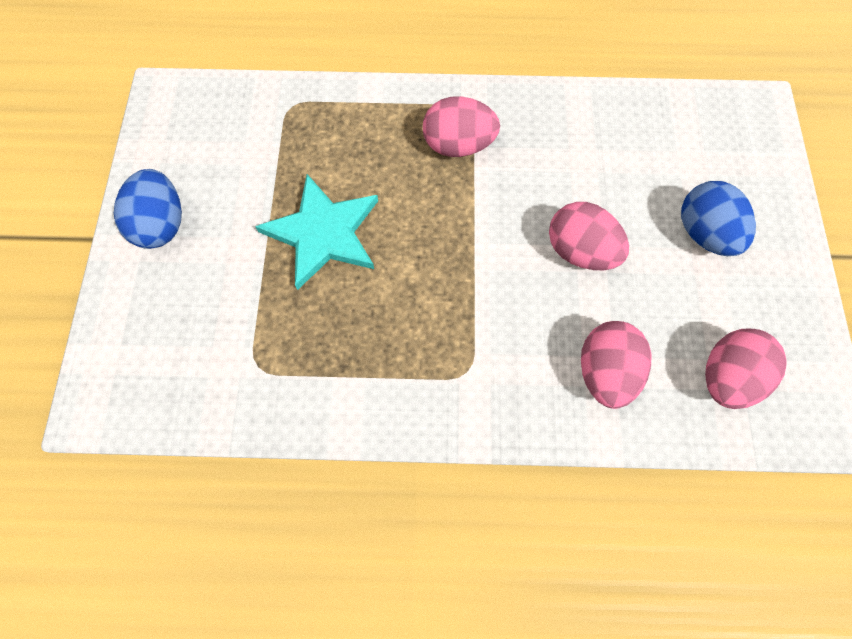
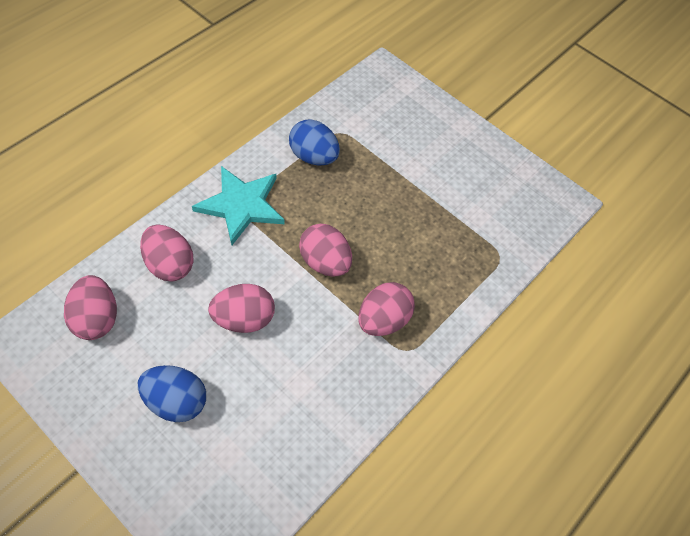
camera: 125 degrees right, 10 degrees down
blue egg [114,169,182,249] -> blue egg moved to [289,119,340,165]
turquoise star [255,174,378,290] -> turquoise star moved to [192,166,285,245]
none -> pink egg [299,224,352,277]

